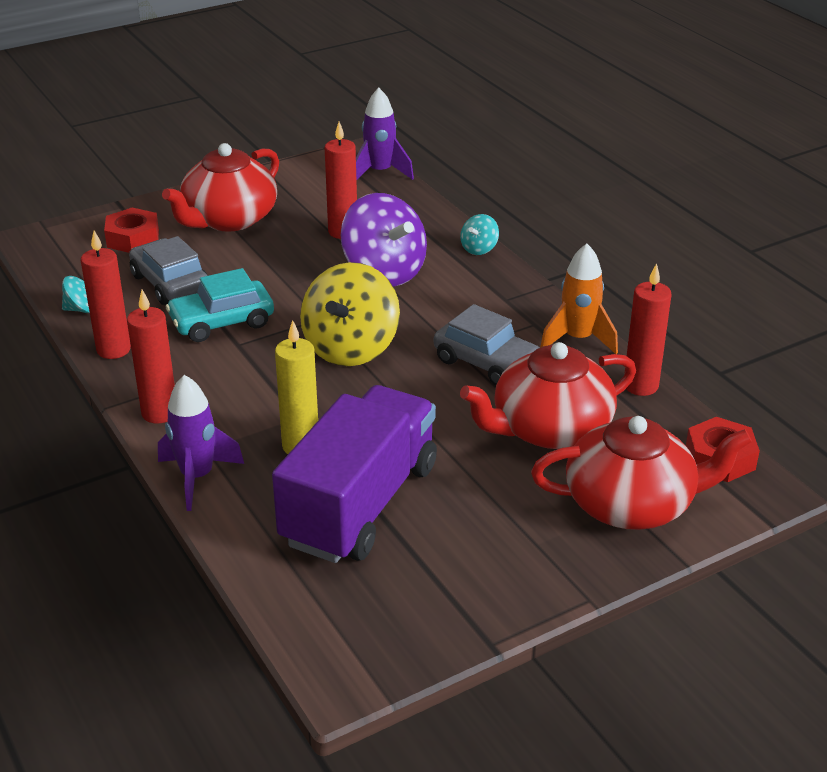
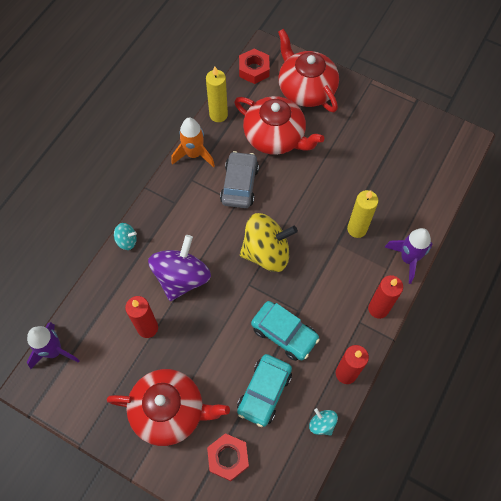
camera: 120 degrees left, 30 degrees up
grey car [129,236,208,305] -> turquoise car [237,354,292,427]
purple truck [272,385,437,563] -> none
red candle [624,263,672,396] -> yellow candle [206,67,228,122]

